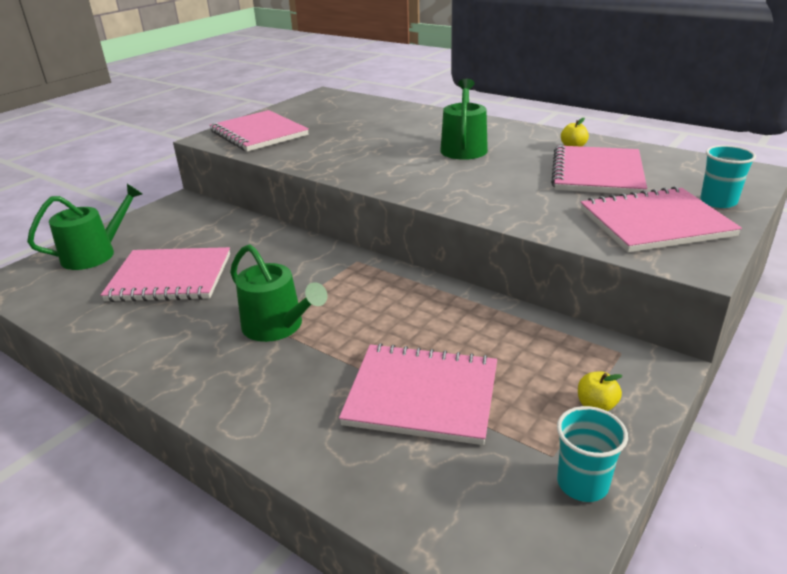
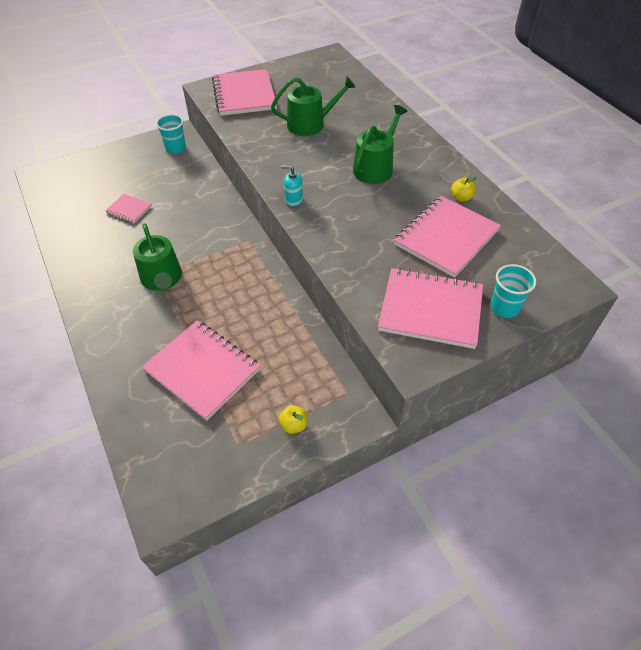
camera: 25 degrees right, 20 degrees up
green watering can [27,184,142,270] -> green watering can moved to [271,76,356,136]
pink notebook [101,247,230,302] -> pink notebook [105,194,152,223], size x0.49
turquoise cup [557,406,628,502] -> turquoise cup moved to [156,114,186,154]
none -> turquoise soap dispenser [281,165,303,206]

